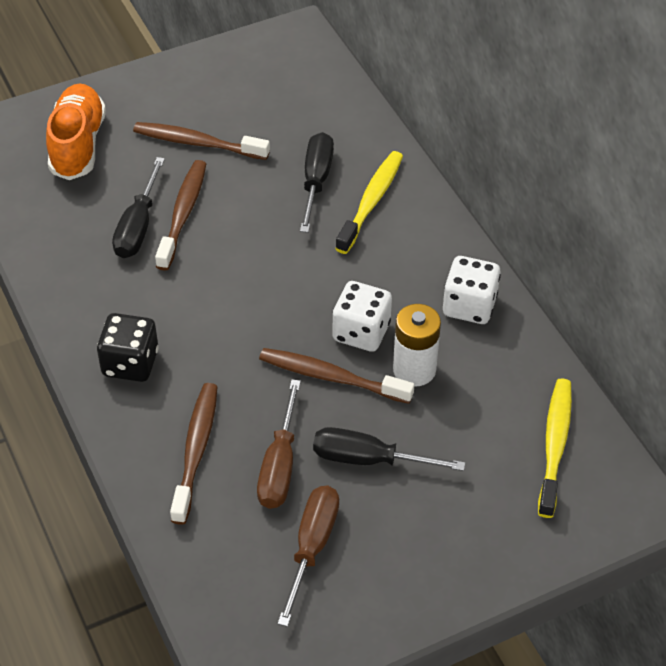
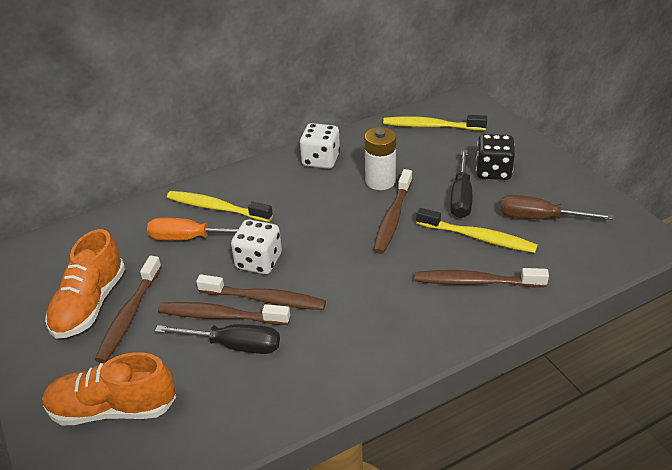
camera: 90 degrees left, 10 degrees down
black dice [97,313,158,382] -> black dice moved to [476,134,515,180]
brown screwdriver [257,379,301,509] -> yellow toothbrush [416,208,538,253]
black screwdriver [300,132,334,233] -> orange screwdriver [147,217,238,240]
white dice [332,281,392,352] -> white dice moved to [231,219,282,274]
none -> orange shoe [45,229,125,338]
none -> brown toothbrush [196,274,326,310]

